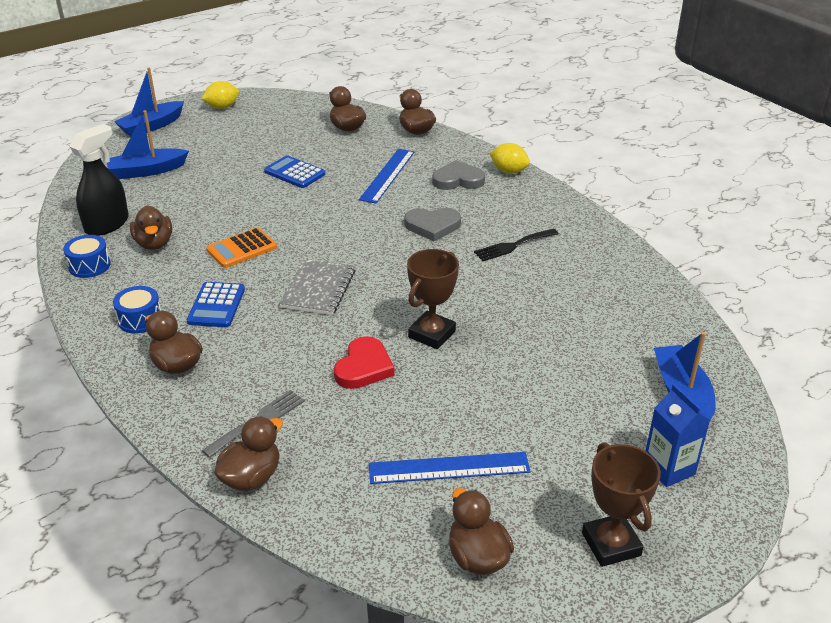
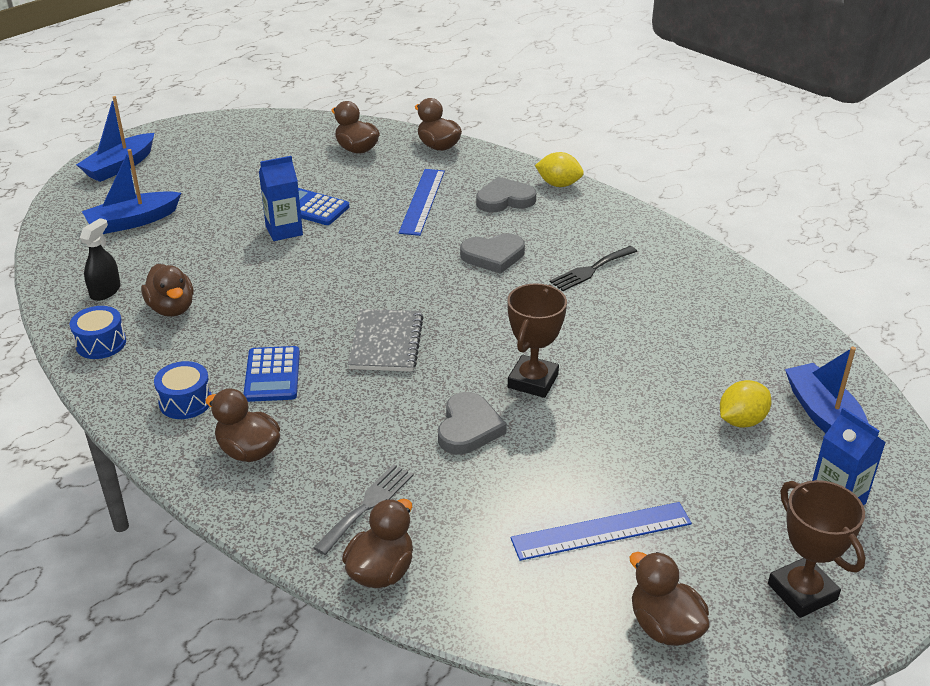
camera: 10 degrees left, 0 degrees up
black spray bottle [70,124,129,236] -> black spray bottle [80,218,121,301], size x0.62
yellow lemon [201,81,239,109] -> yellow lemon moved to [720,380,771,428]
orange calculator [206,227,277,268] -> none
red heart [334,336,395,389] -> grey heart [438,392,507,454]
none -> blue carton [259,156,303,241]

